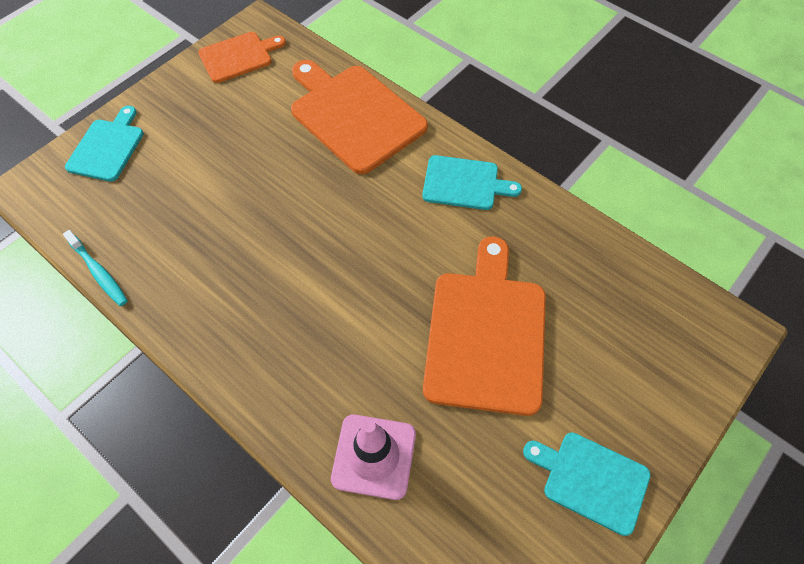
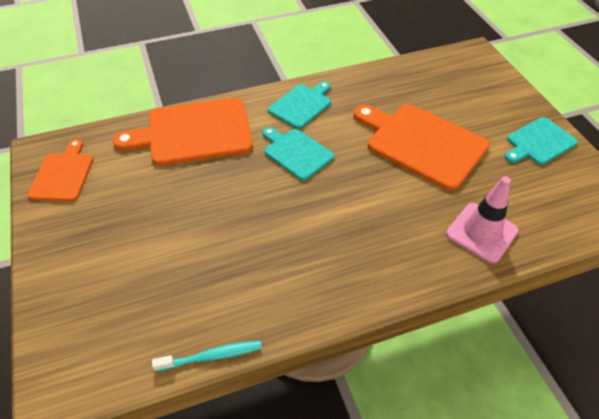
camera: 60 degrees left, 10 degrees down
turquoise cutting board [65,106,144,182] -> turquoise cutting board moved to [262,127,334,181]

